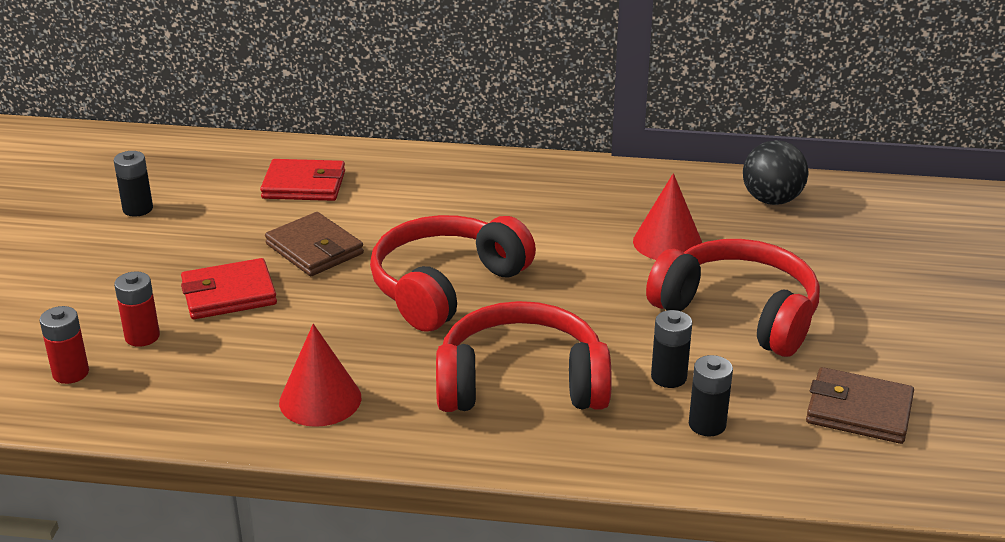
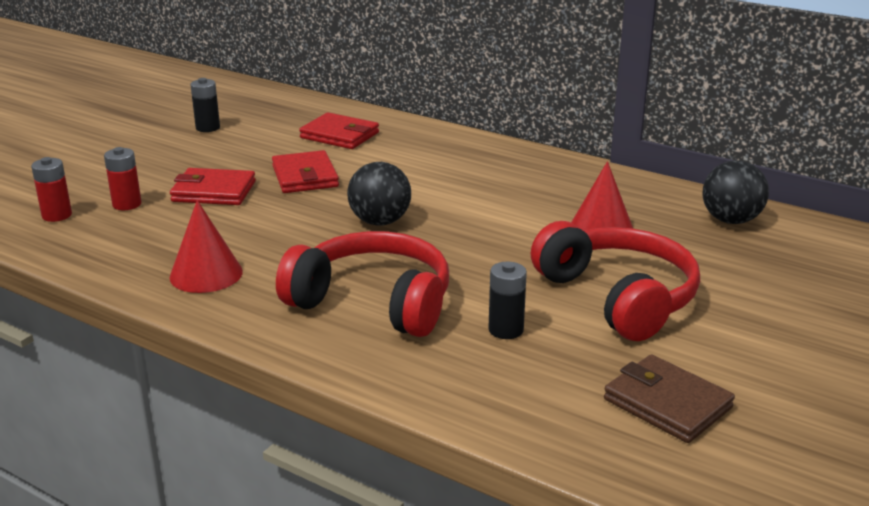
camera: 25 degrees right, 5 degrees down
brown wallet [265,212,364,276] -> red wallet [272,150,339,193]
red headphones [370,215,536,332] -> black ball [347,162,411,226]
black battery [689,355,733,436] -> none

